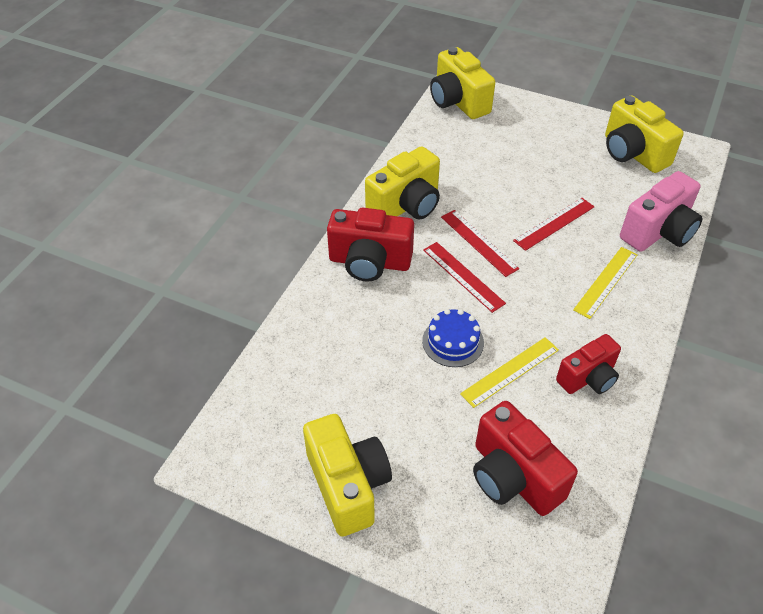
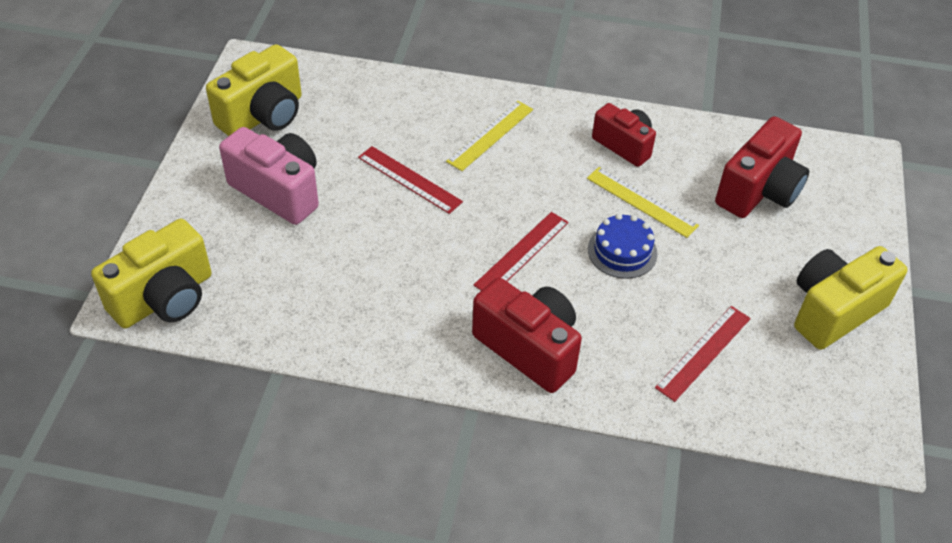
camera: 105 degrees left, 0 degrees up
red camera [327,208,414,282] -> red camera turned 45 degrees counterclockwise [472,278,582,393]
yellow camera [365,146,440,220] -> none
red ruler [441,210,519,277] -> red ruler moved to [655,306,751,402]
yellow ruler [573,247,638,319] -> yellow ruler turned 75 degrees counterclockwise [446,101,533,171]
pink camera [620,171,703,252] -> pink camera moved to [219,127,319,225]

